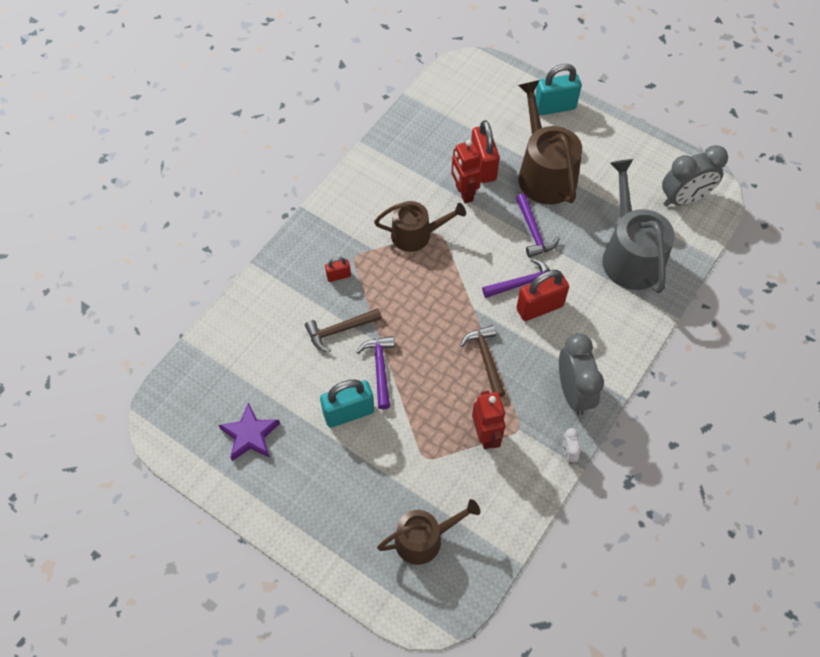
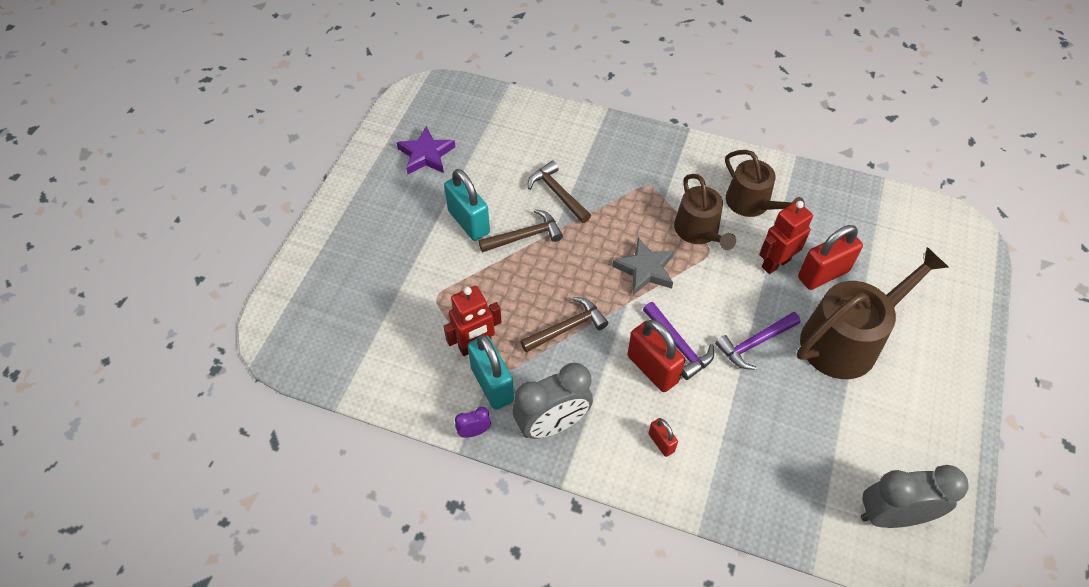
camera: 75 degrees right, 5 degrees down
red padlock [325,257,351,282] -> red padlock moved to [649,418,678,457]
purple hammer [357,336,395,409] -> brown hammer [479,209,563,253]
brown watering can [377,499,480,565] -> brown watering can moved to [725,150,805,217]
turquoise padlock [535,64,582,115] -> turquoise padlock moved to [468,335,514,410]
white clock [562,428,581,464] -> purple clock [455,407,491,438]
grey watering can [603,159,675,293] -> none
grey clock [662,145,728,207] -> grey clock turned 120 degrees clockwise [861,465,969,528]
none -> grey star [612,238,675,295]

